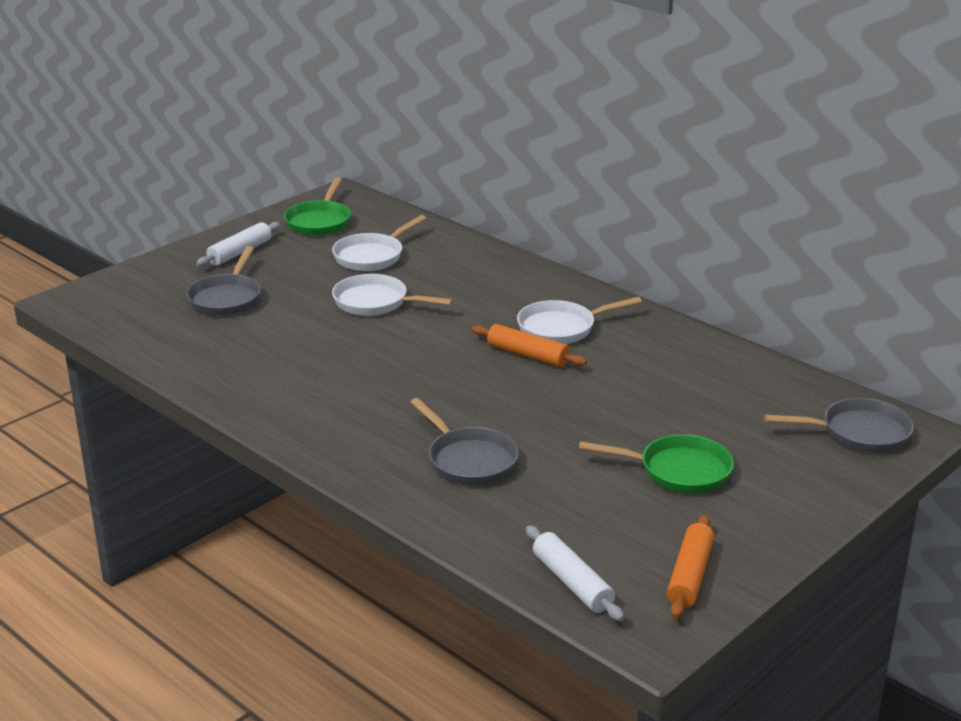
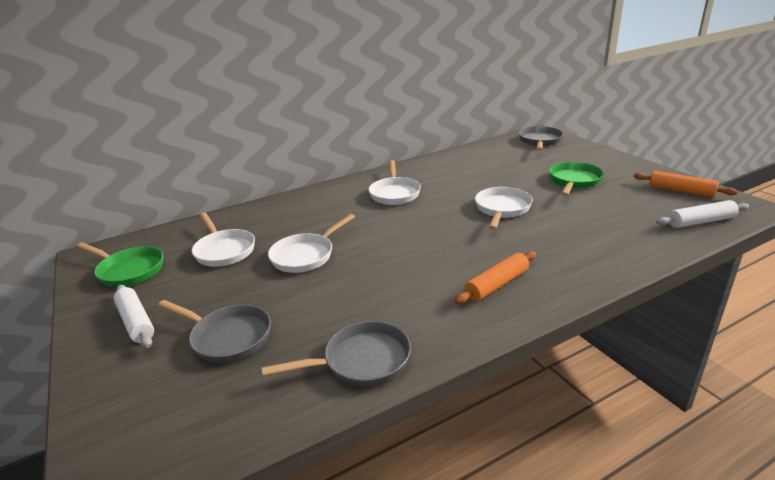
camera: 70 degrees left, 0 degrees up
grey pan [410,398,519,485] -> grey pan moved to [262,321,411,387]
orange rolling pin [472,324,587,367] -> orange rolling pin moved to [455,251,536,304]
none -> white pan [475,187,533,230]

